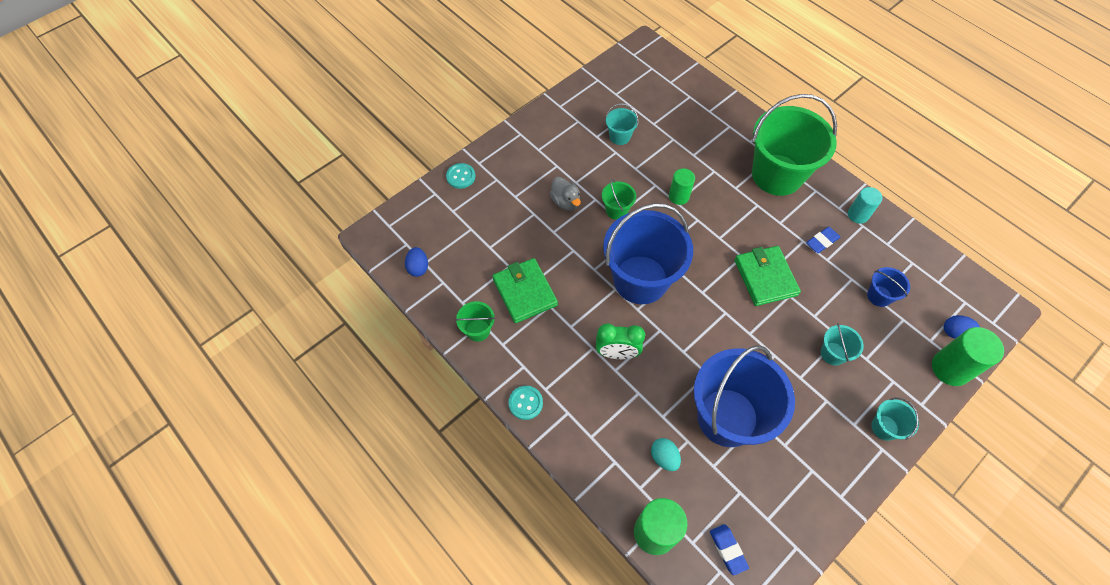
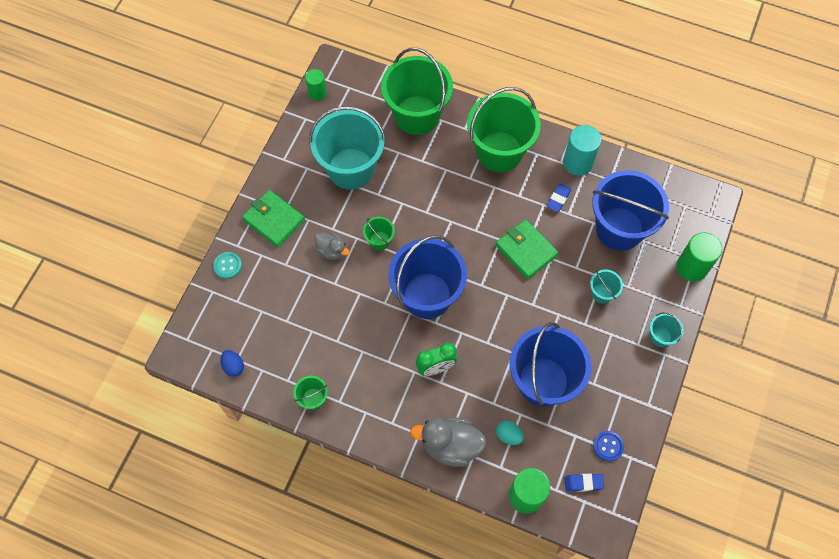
camera: 25 degrees left, 5 degrees up
green wallet [492,258,558,323] -> green wallet moved to [242,190,305,247]
turquoise button [508,386,543,420] -> none
turquoise bucket [606,103,639,145] -> turquoise bucket [309,106,386,189], size x2.33
green cylinder [669,168,695,205] -> green cylinder moved to [305,69,327,101]
blue eraser [710,524,749,576] -> blue eraser turned 45 degrees counterclockwise [564,474,604,492]
turquoise cylinder [848,187,882,224] -> turquoise cylinder [563,125,601,176], size x1.60
blue bucket [867,267,910,307] -> blue bucket [592,170,669,251], size x2.33
blue egg [944,315,980,339] -> none
none -> green bucket [381,48,453,135]
none -> grey duck [410,417,486,467]
none -> blue button [593,431,624,461]

